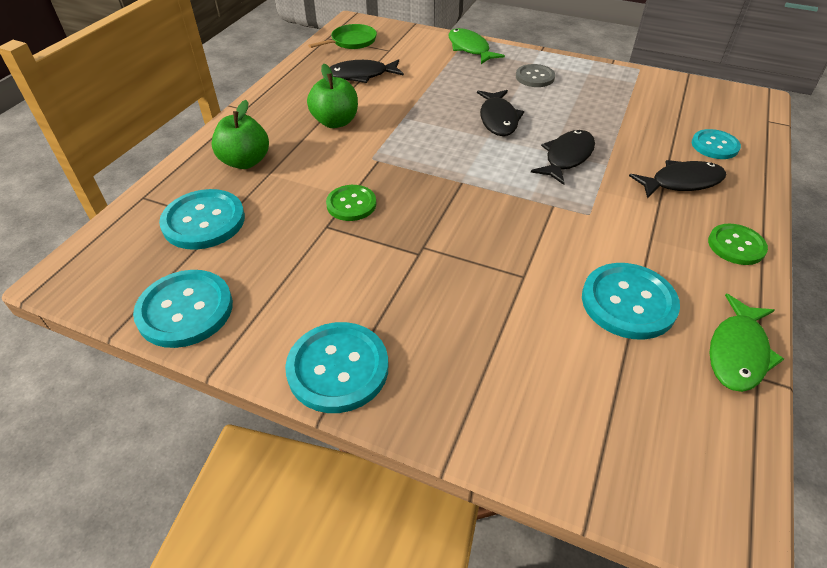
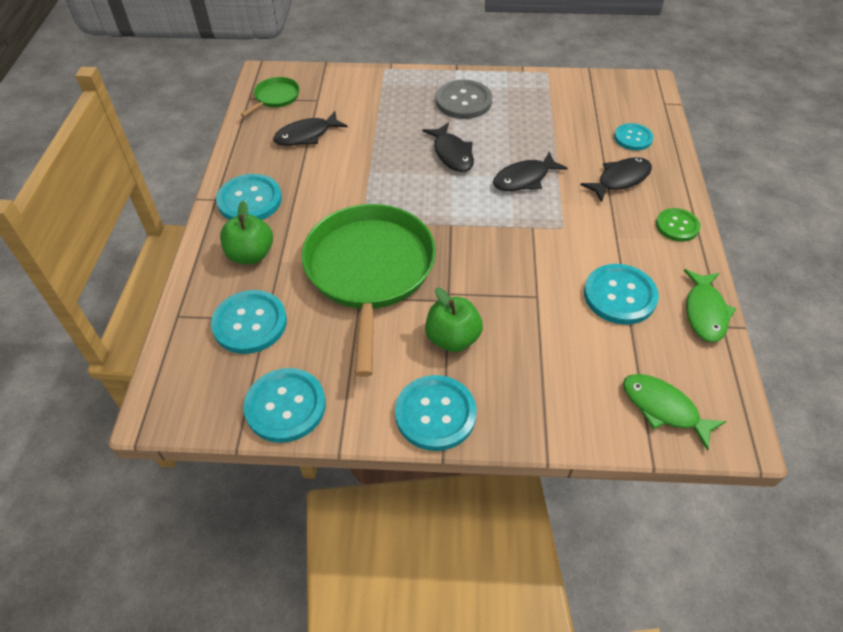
camera: 20 degrees left, 5 degrees up
green apple [307,64,358,128] -> green apple moved to [425,288,483,352]
green button [326,185,376,221] -> green pan [302,204,436,377]
green fish [448,28,505,64] -> green fish moved to [623,374,726,451]
grey button [516,64,555,87] -> grey button [436,80,492,119], size x1.57
black fish [531,130,595,185] -> black fish turned 135 degrees counterclockwise [493,151,568,191]
none -> turquoise button [216,174,282,220]

